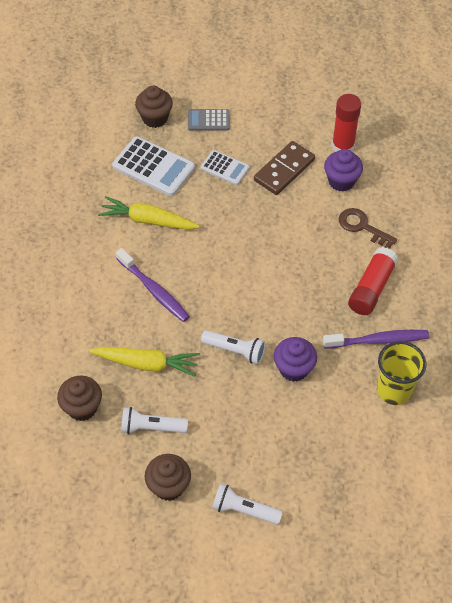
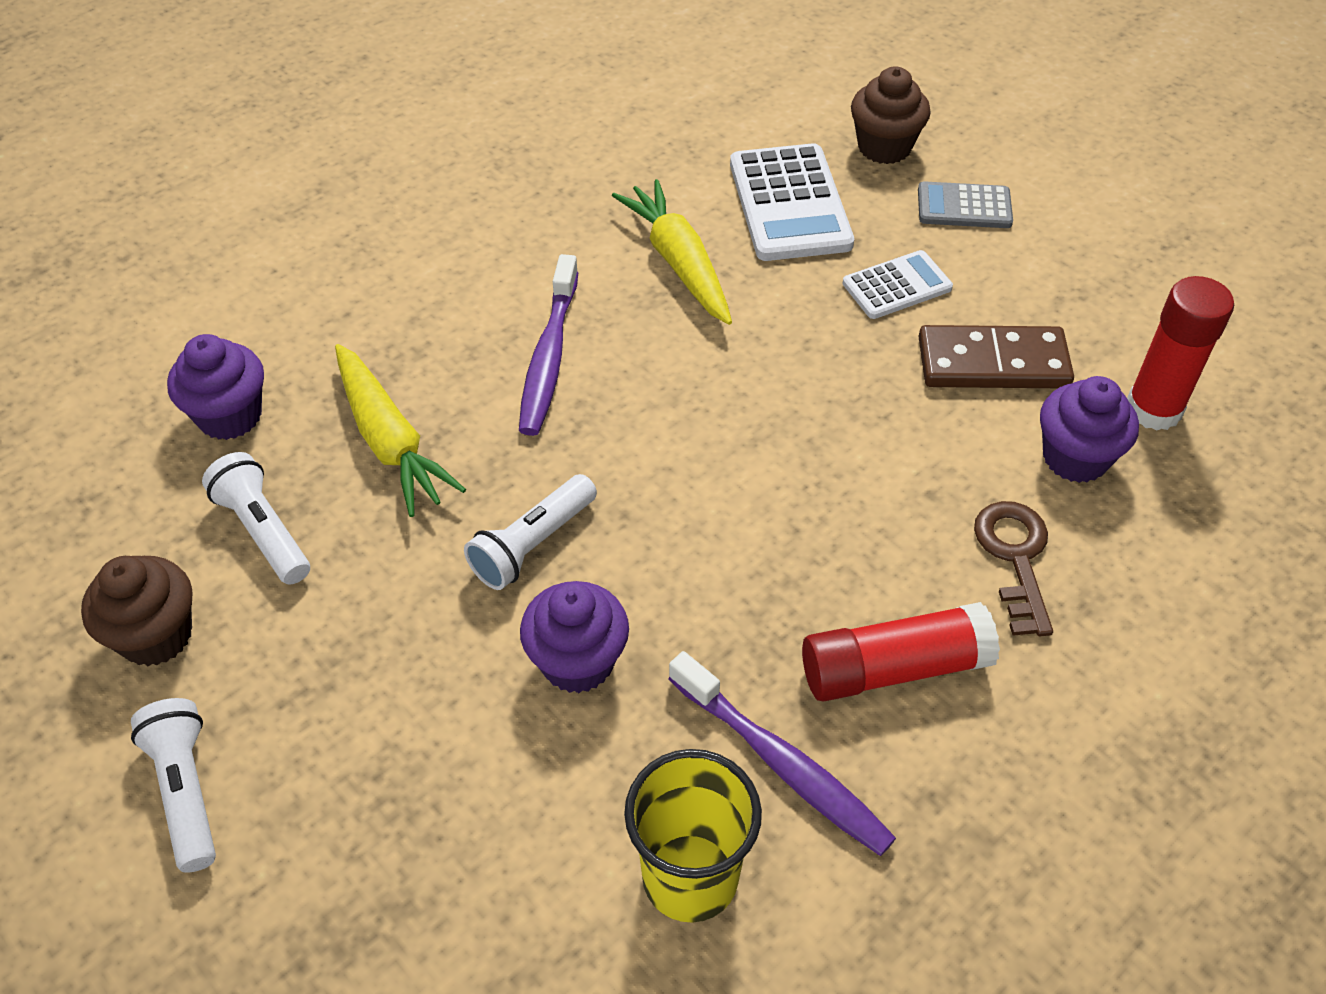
camera: 50 degrees right, 5 degrees down
brown cupcake [57,376,102,421] -> purple cupcake [167,334,264,440]
grey calculator [188,109,230,131] -> grey calculator turned 45 degrees counterclockwise [918,181,1013,228]
white calculator [201,150,250,185] -> white calculator turned 105 degrees counterclockwise [843,250,953,319]
white flashlight [201,330,265,364] -> white flashlight turned 60 degrees clockwise [464,474,597,590]

